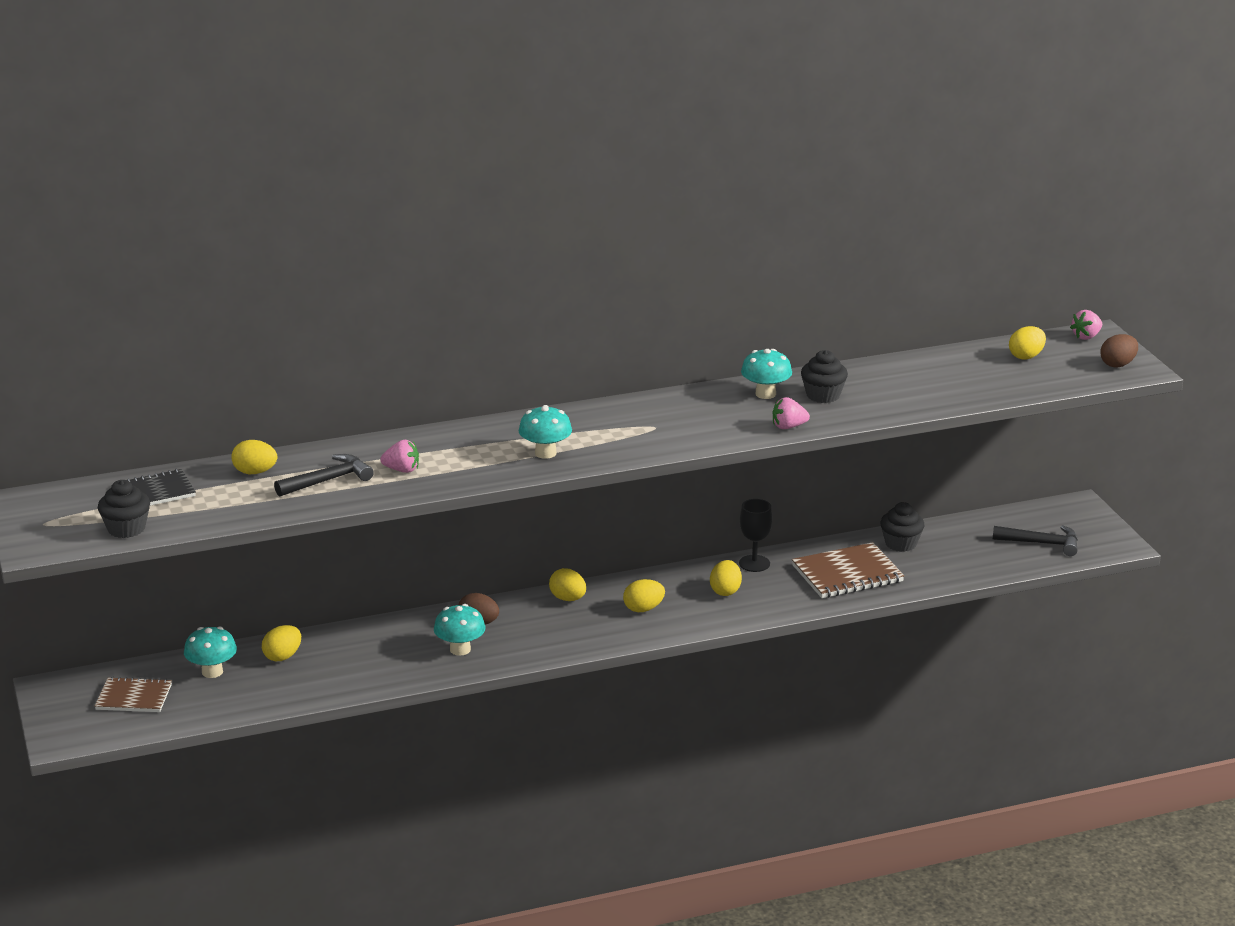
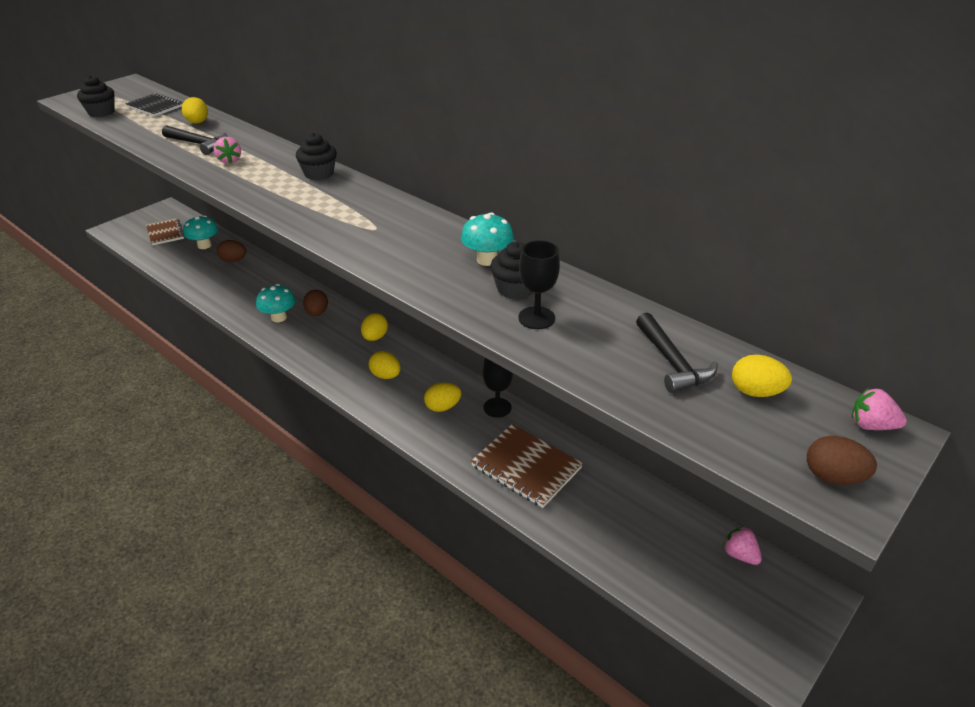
camera: 60 degrees right, 10 degrees up
yellow egg [262,625,301,661] -> brown egg [217,240,246,262]
turquoise mushroom [519,405,572,459] -> none
pink strawberry [773,397,810,429] -> pink strawberry moved to [723,526,762,565]
black cupcake [880,502,925,552] -> black cupcake moved to [296,133,337,180]
black hammer [993,525,1078,556] -> black hammer moved to [636,312,718,393]
none -> black goblet [518,240,560,329]

